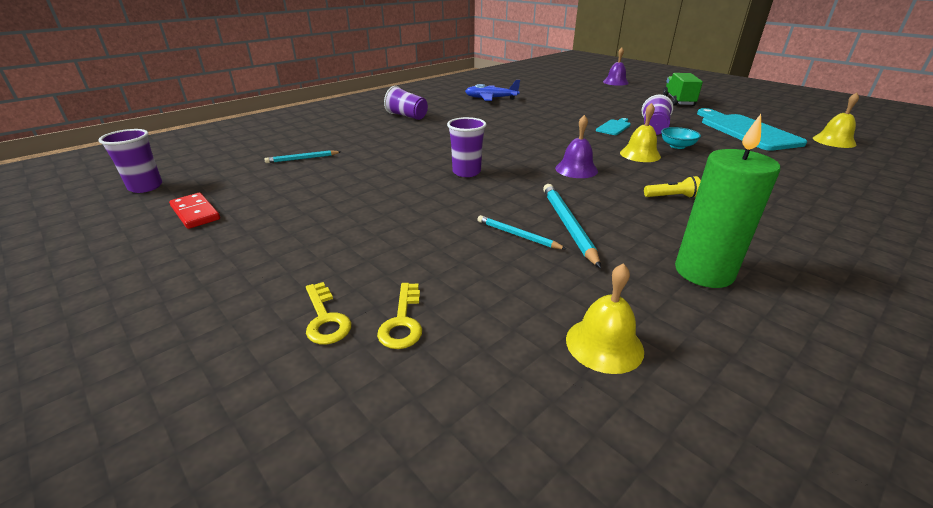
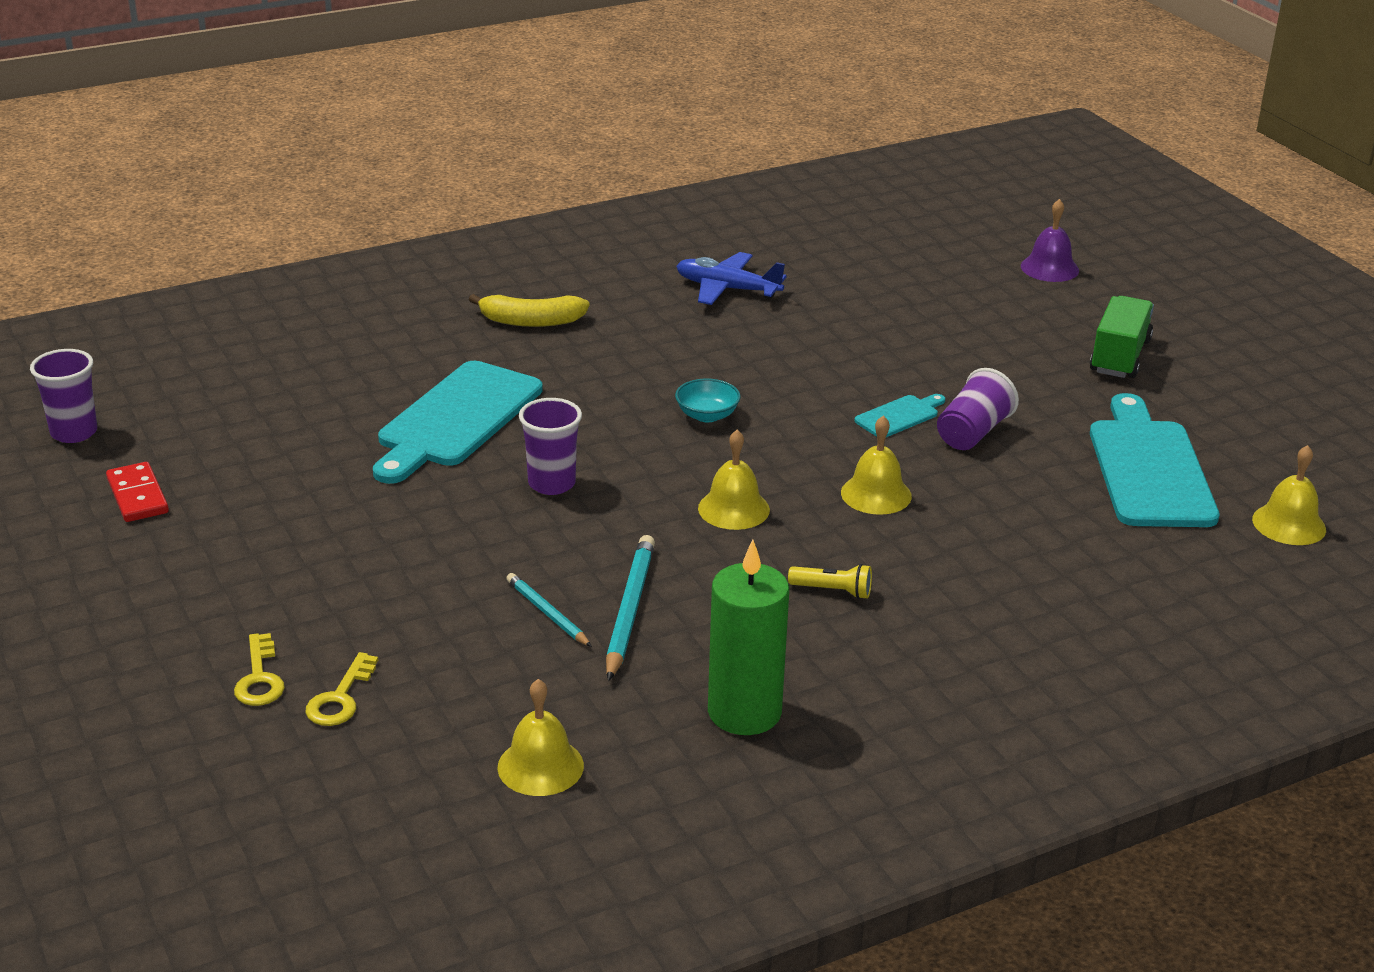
camera: 15 degrees right, 0 degrees up
turquoise pencil [264,150,341,163] -> none
purple cup [384,86,428,120] -> yellow banana [469,294,589,327]
purple bell [555,115,598,178] -> yellow bell [698,430,770,530]
turquoise bowl [661,127,701,149] -> turquoise bowl moved to [675,379,741,422]
none -> turquoise cutting board [373,361,543,484]

